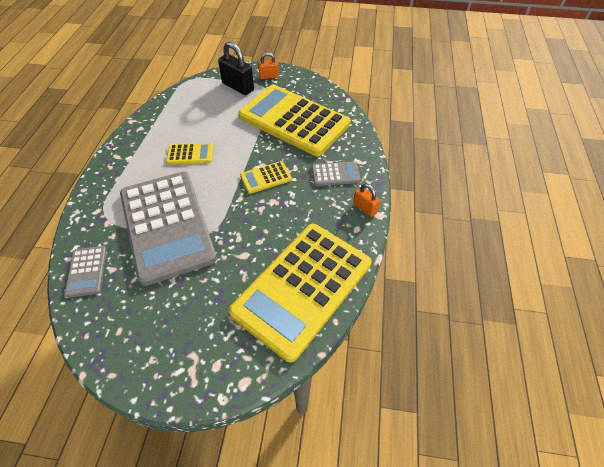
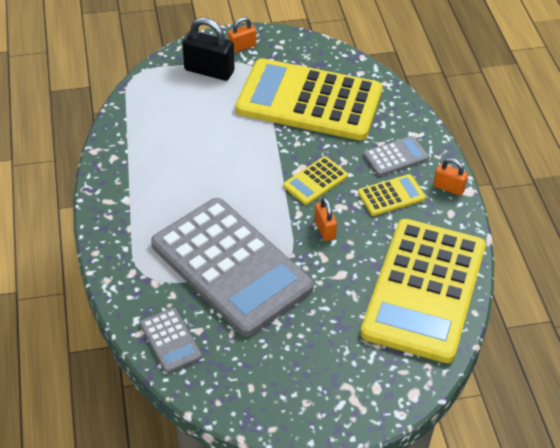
camera: 20 degrees left, 5 degrees down
yellow calculator [166,143,213,165] -> yellow calculator moved to [358,174,426,216]
none -> orange padlock [314,197,337,241]

